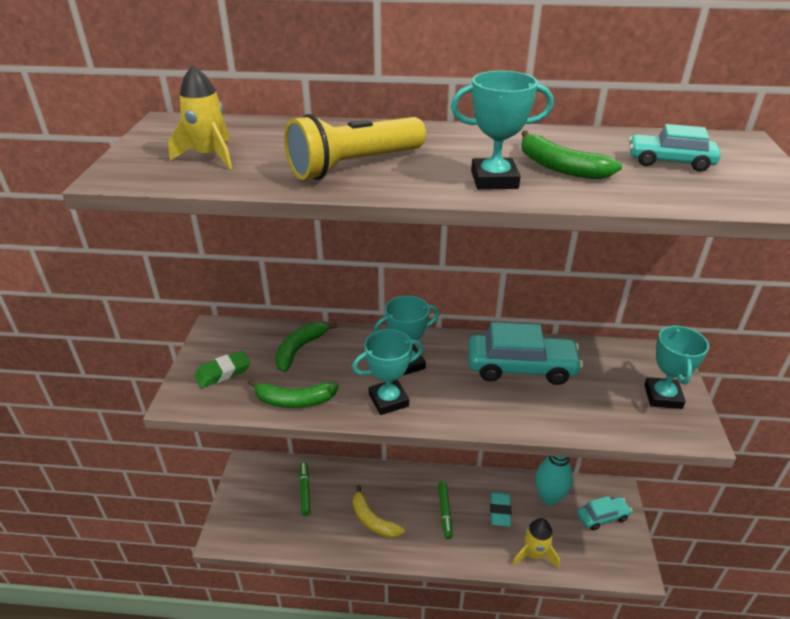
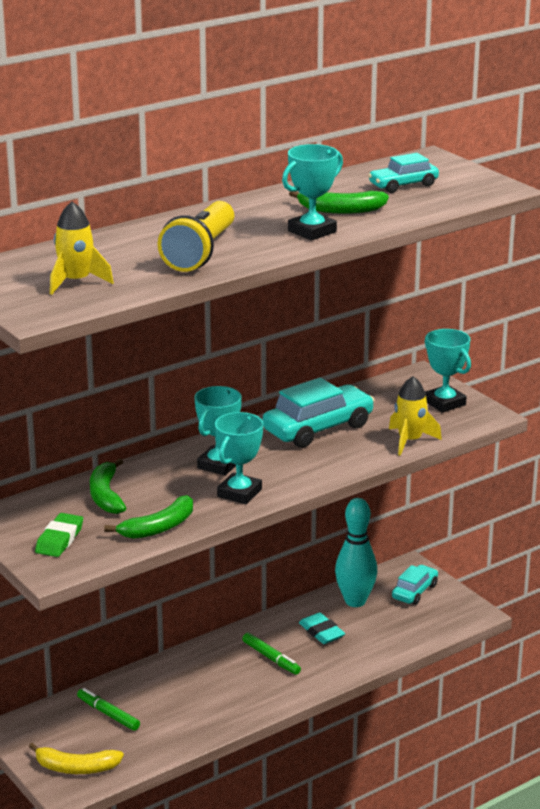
camera: 40 degrees left, 10 degrees down
yellow banana [353,485,405,538] -> yellow banana moved to [29,743,124,774]
yellow rocket [513,518,560,569] -> yellow rocket moved to [389,376,442,456]

